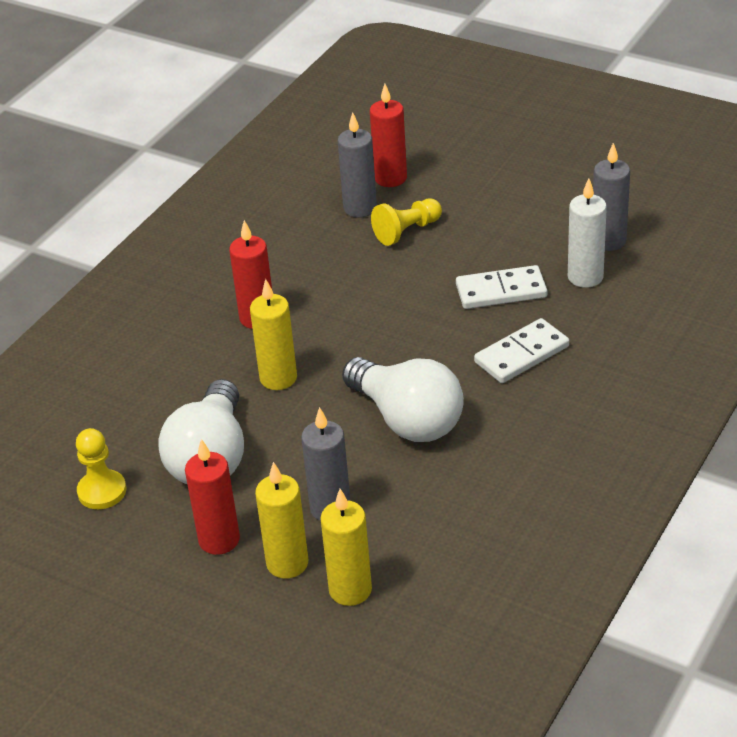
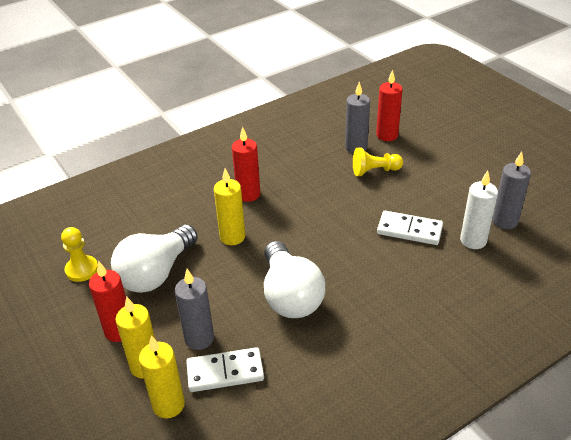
camera: 25 degrees right, 0 degrees up
white domino [474,318,569,383] -> white domino moved to [186,347,264,392]

